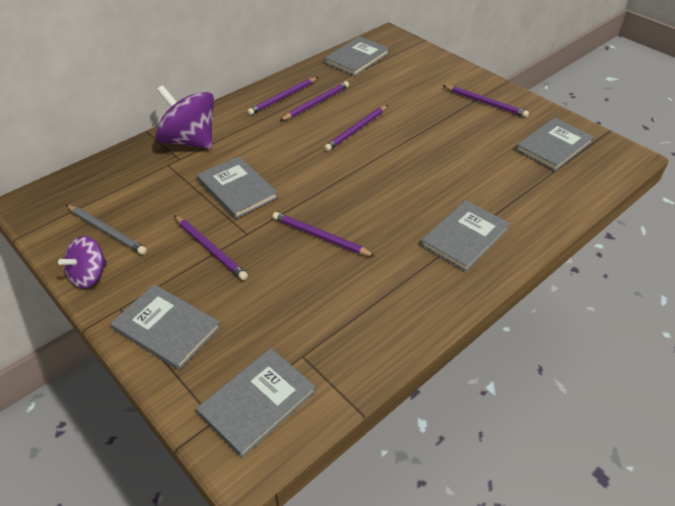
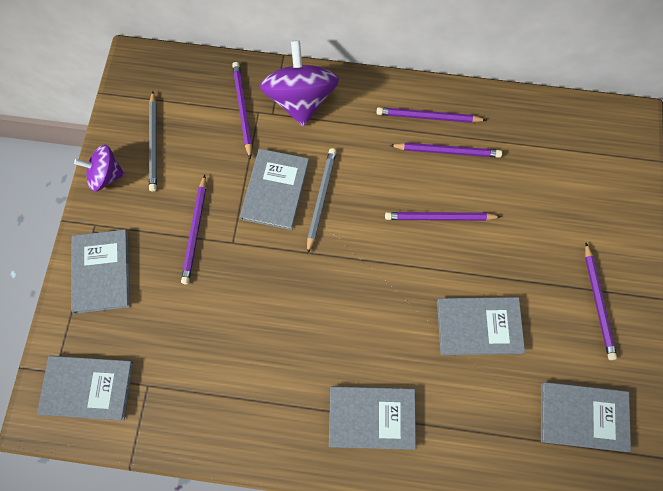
camera: 50 degrees right, 25 degrees up
purple pencil [272,212,376,257] -> purple pencil moved to [232,62,252,159]
grey book [324,36,389,76] -> grey book moved to [437,297,525,355]
none -> grey pencil [307,148,336,254]

